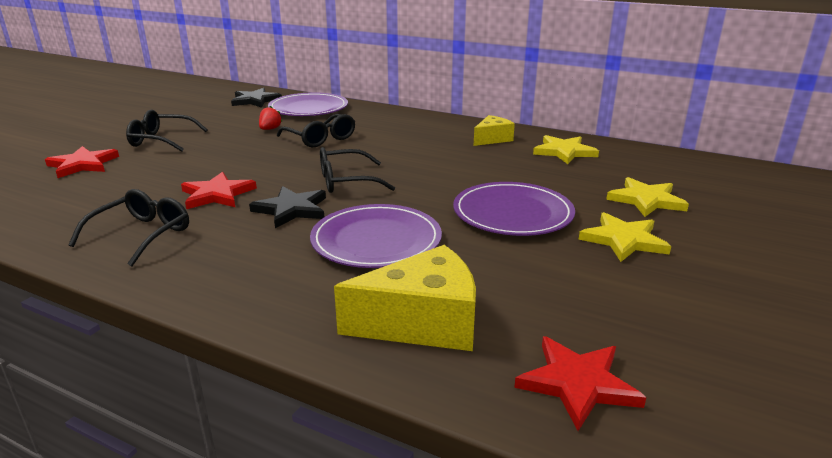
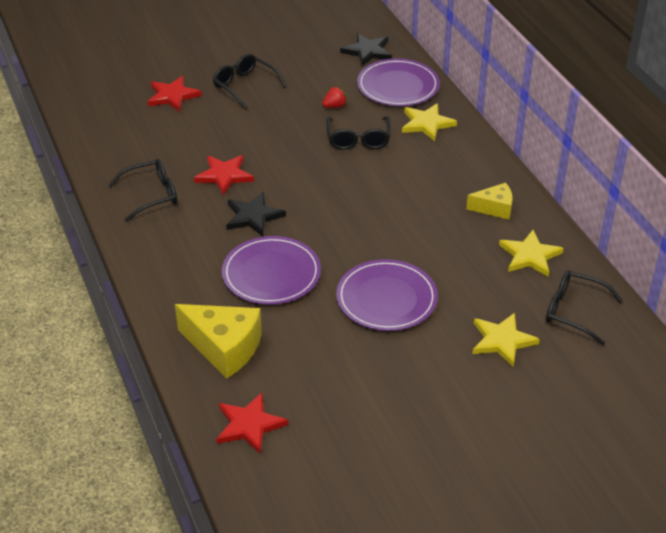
camera: 40 degrees right, 15 degrees up
black glasses [320,147,395,193] -> black glasses moved to [546,270,622,345]
yellow star [578,212,671,262] -> yellow star moved to [402,103,457,141]

